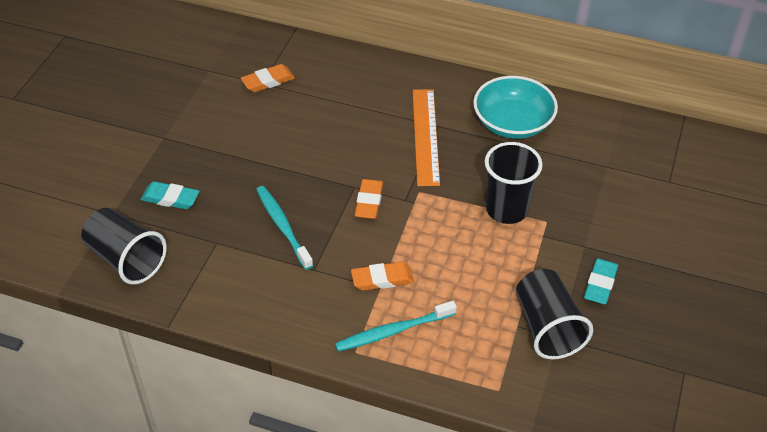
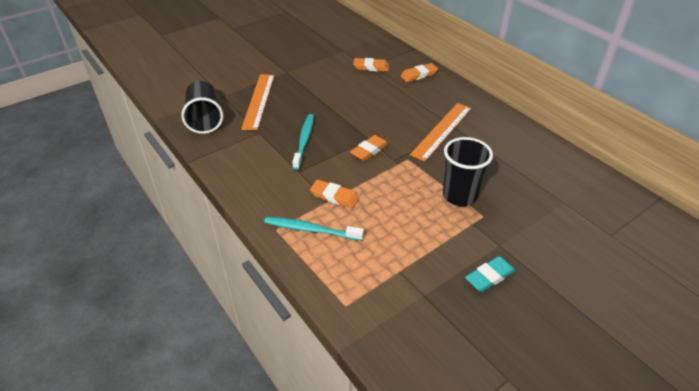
camera: 35 degrees right, 5 degrees down
turquoise eraser [140,181,200,209] -> orange ruler [241,74,275,130]
turquoise bowl [473,76,558,139] -> none
black cup [516,269,593,360] -> none
none -> orange eraser [401,63,438,82]

